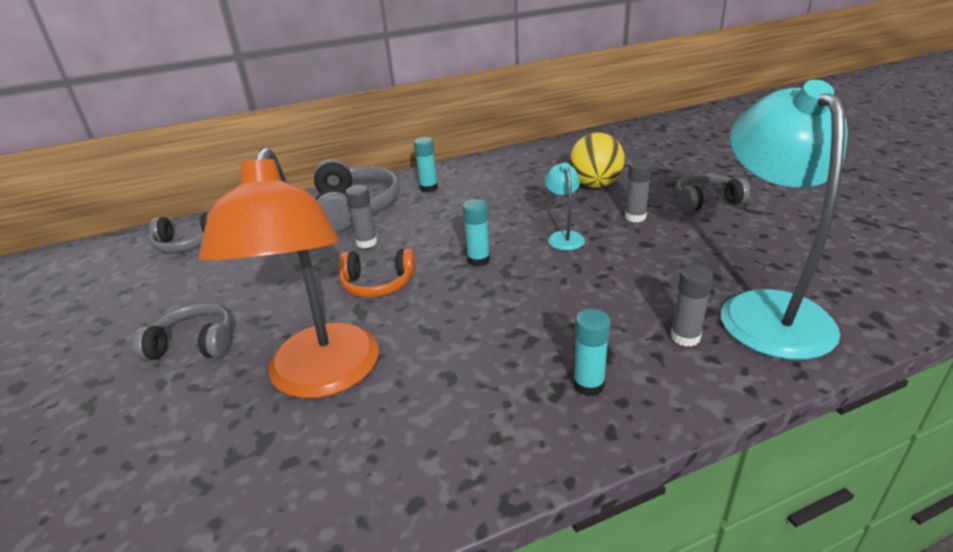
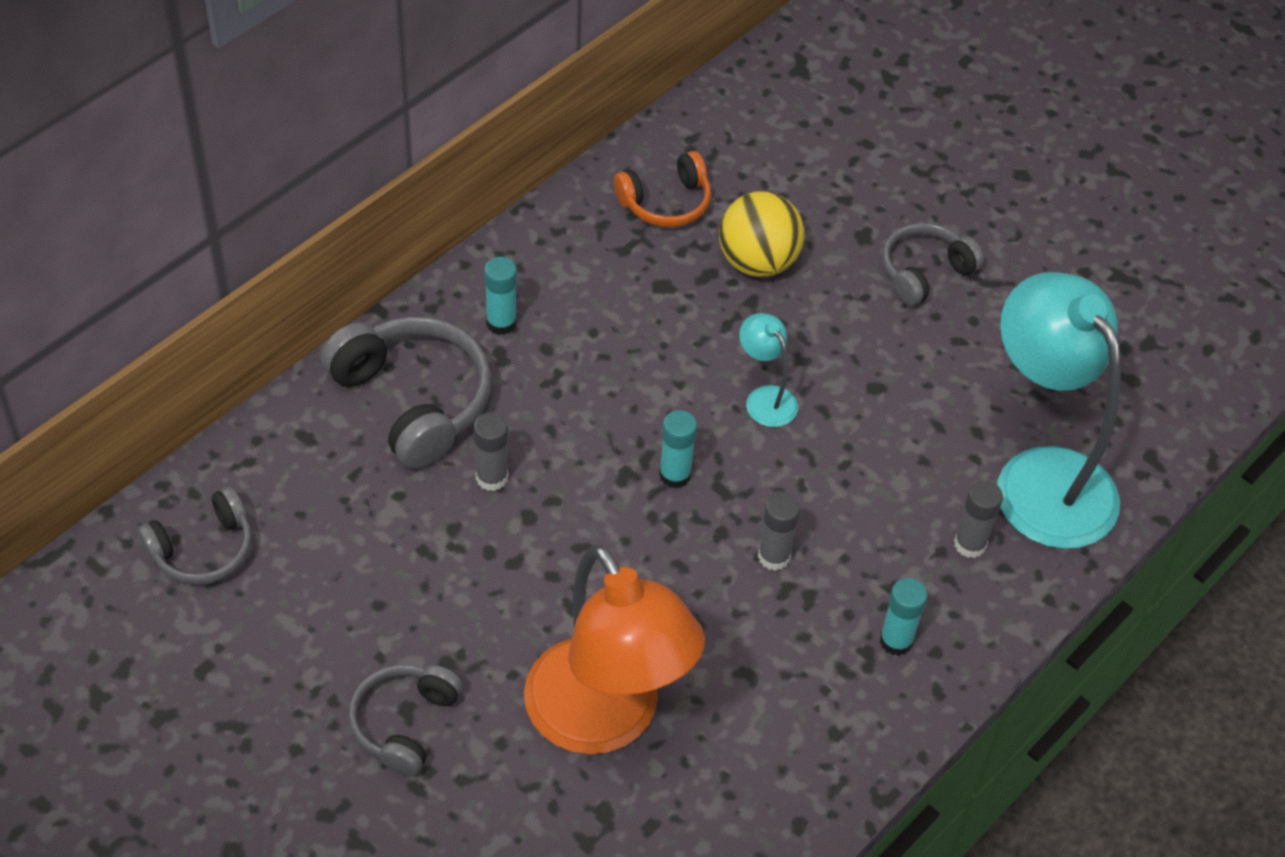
camera: 30 degrees left, 20 degrees up
grey headphones [132,303,232,360] -> grey headphones turned 45 degrees counterclockwise [349,665,463,776]
orange headphones [339,249,416,298] -> orange headphones moved to [614,151,711,227]
grey glue stick [625,160,652,222] -> grey glue stick moved to [758,492,800,571]

